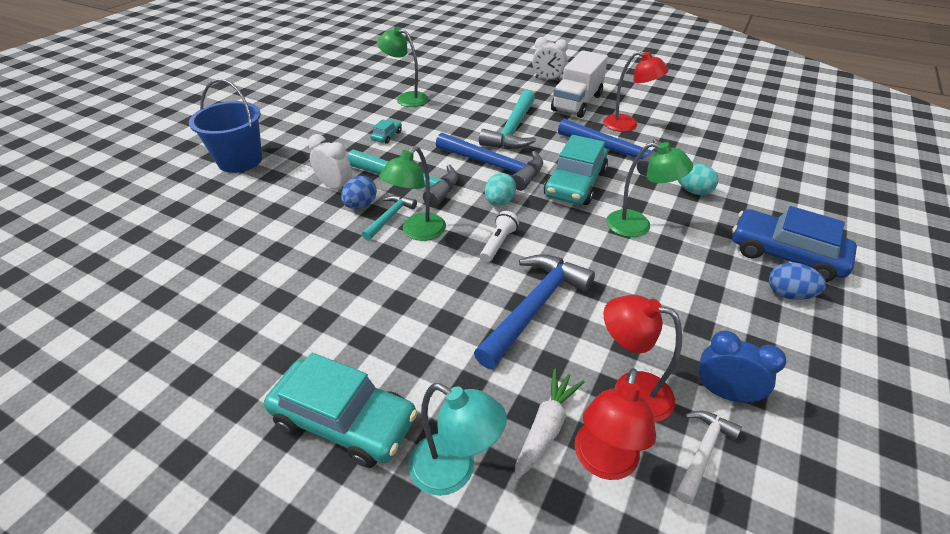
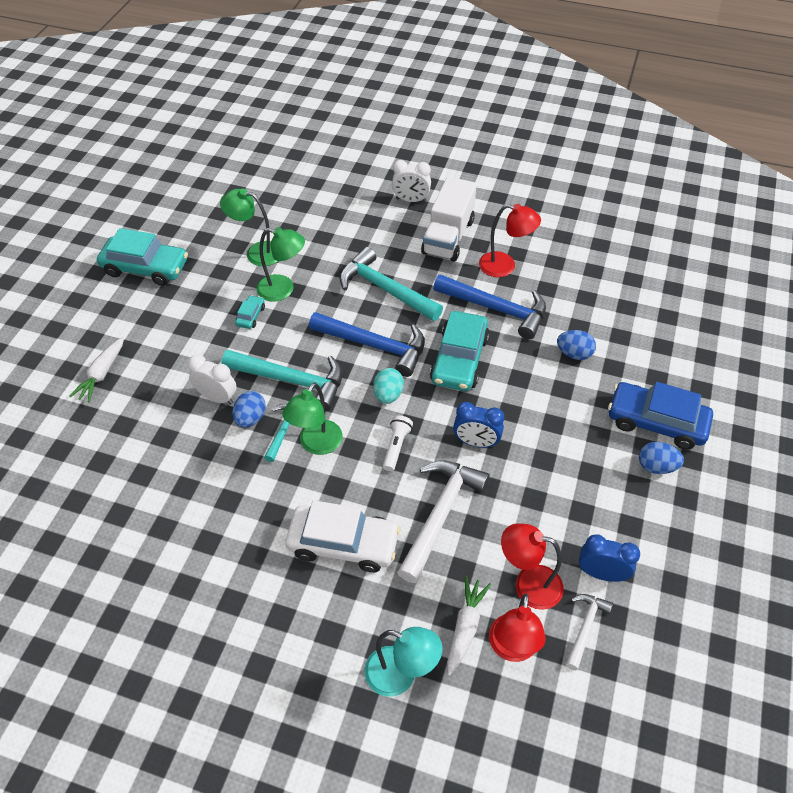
camera: 10 degrees left, 10 degrees up
blue bucket [189,79,262,173] -> white carrot [69,337,124,403]
turquoise car [264,353,418,468] -> turquoise car moved to [97,228,188,286]
blue hammer [474,254,595,369] -> white hammer [397,461,490,583]
turquoise hammer [479,90,536,149] -> turquoise hammer turned 120 degrees clockwise [340,247,443,321]
green lamp [606,142,693,237] -> green lamp moved to [256,227,305,302]
turquoise egg [678,164,718,195] -> blue egg [557,330,596,360]
none -> white car [286,500,401,573]
none -> blue clock [453,402,504,448]

